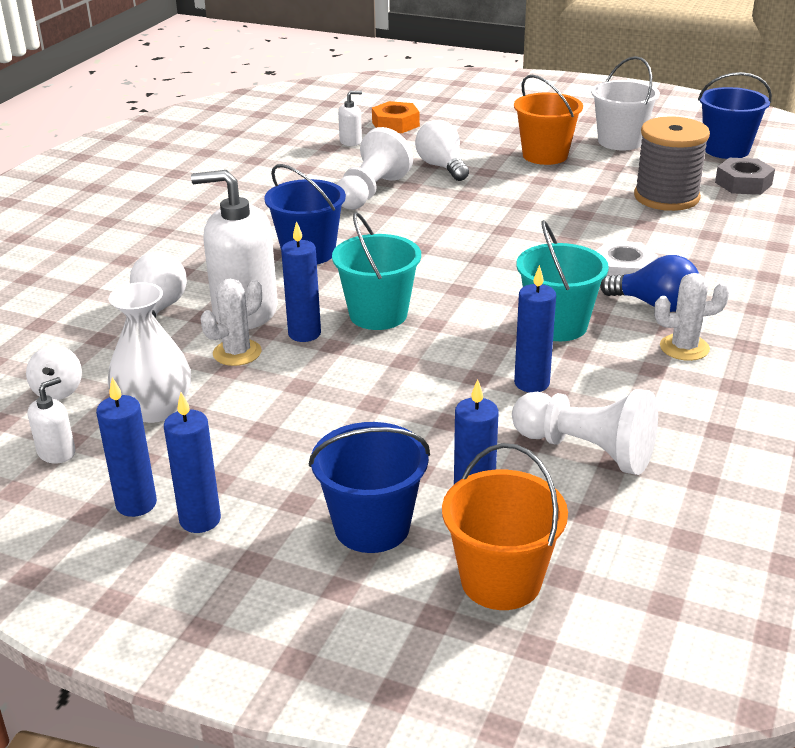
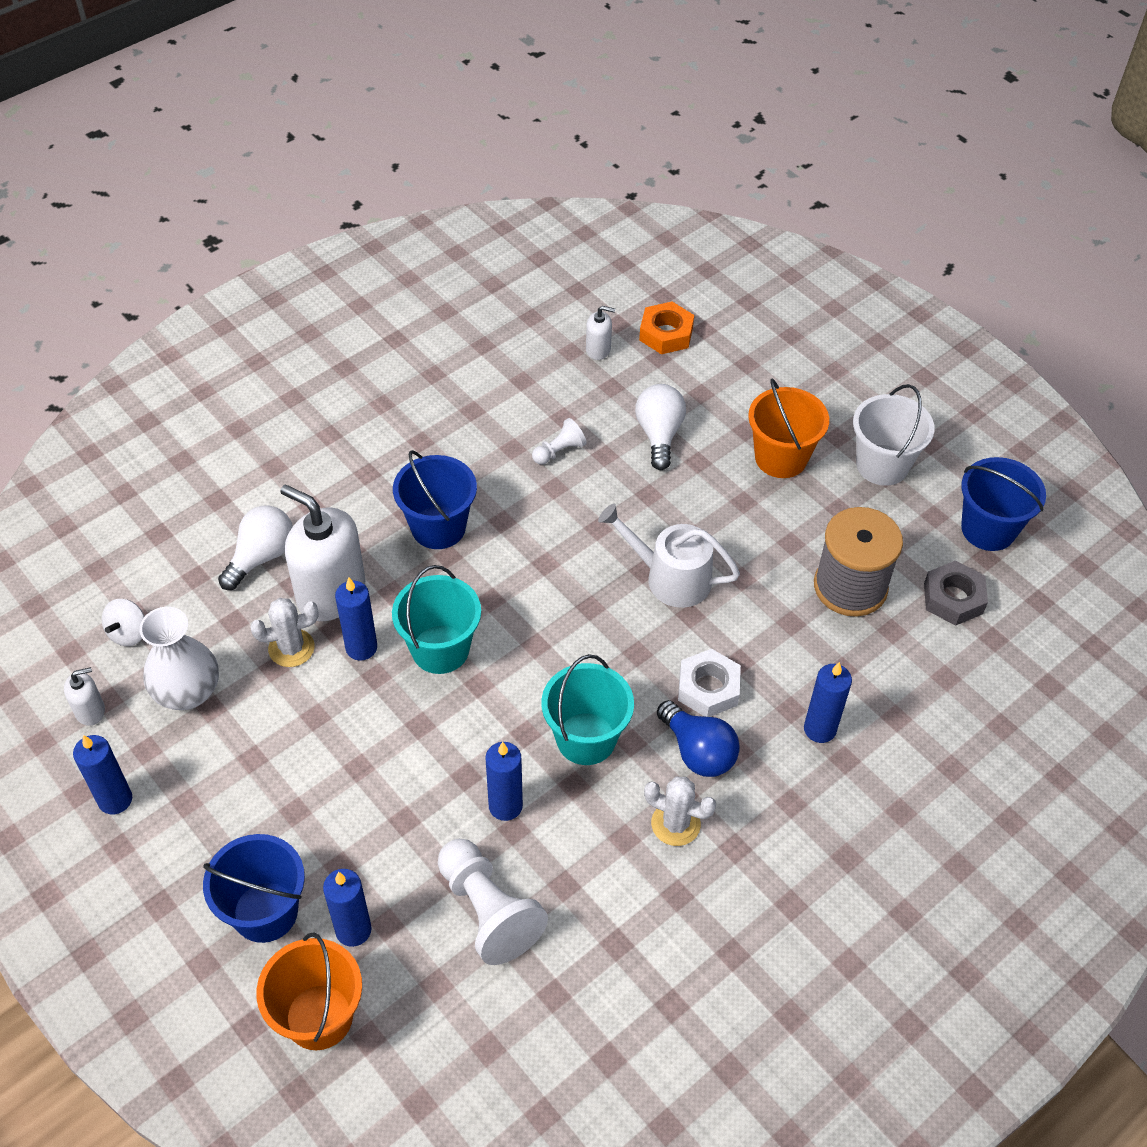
camera: 25 degrees right, 20 degrees up
blue candle [164,392,221,533] -> blue candle moved to [804,662,852,743]
white pawn [337,127,413,210] -> white pawn [532,418,587,465], size x0.52
none -> white watering can [598,504,740,608]

